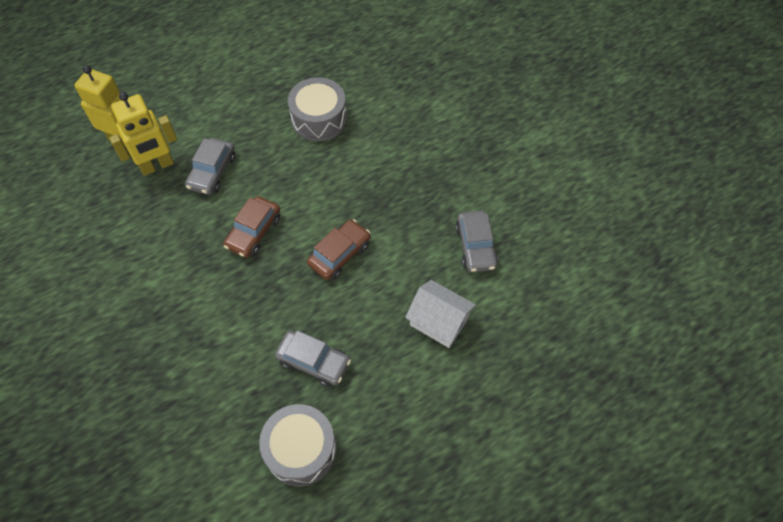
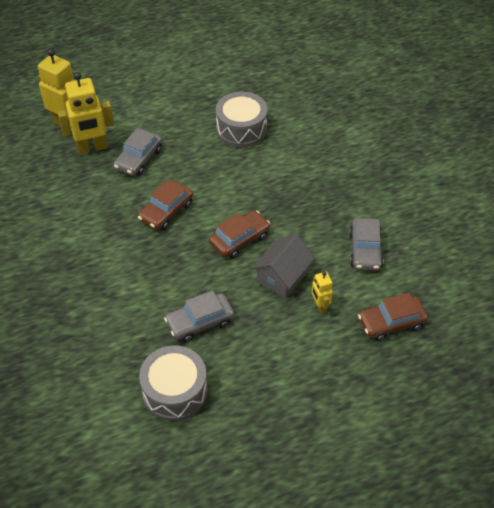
camera: 10 degrees right, 10 degrees down
grey car [275,330,351,387] -> grey car turned 120 degrees clockwise [164,290,234,342]
white house [405,280,476,348] -> yellow robot [312,272,333,314]
none -> grey house [252,235,315,299]
none -> brown car [358,293,428,341]

